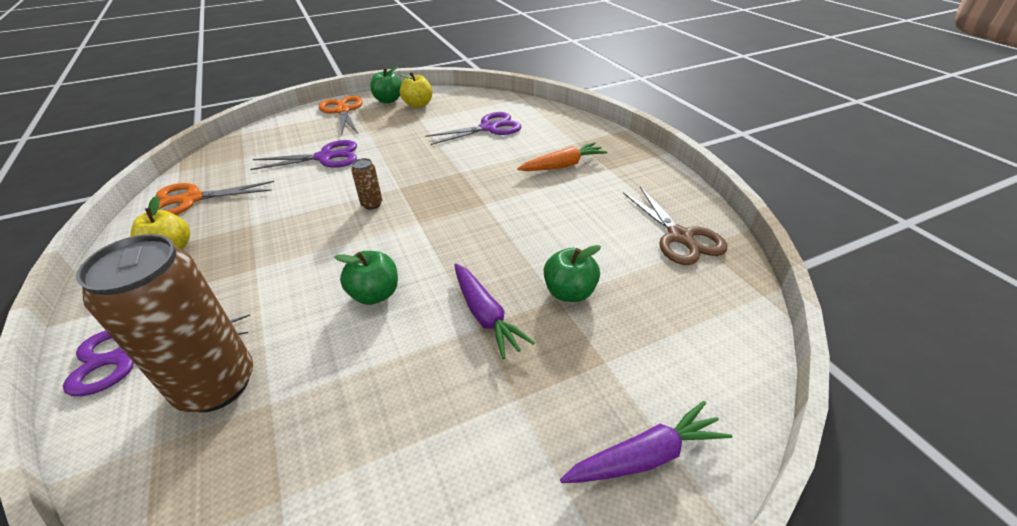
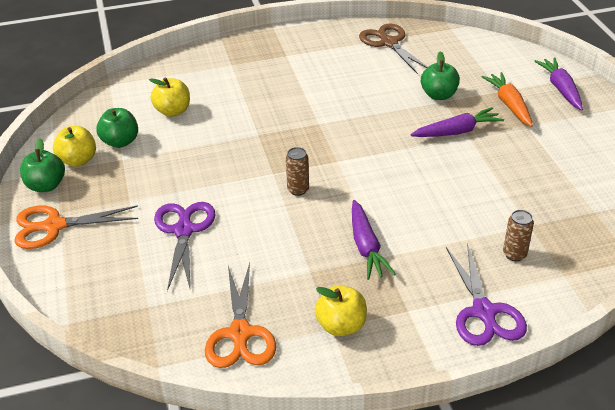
camera: 80 degrees left, 0 degrees up
brown can [76,234,253,412] -> brown can [503,210,534,261], size x0.42
green apple [334,251,398,305] -> green apple moved to [96,108,138,148]
purple scissors [425,112,521,145] -> yellow apple [149,78,190,117]
orange carrot [517,142,608,171] -> orange carrot moved to [481,72,533,127]
brown scissors [623,187,727,265] -> brown scissors turned 105 degrees counterclockwise [359,24,428,74]
none -> purple carrot [352,200,396,280]

